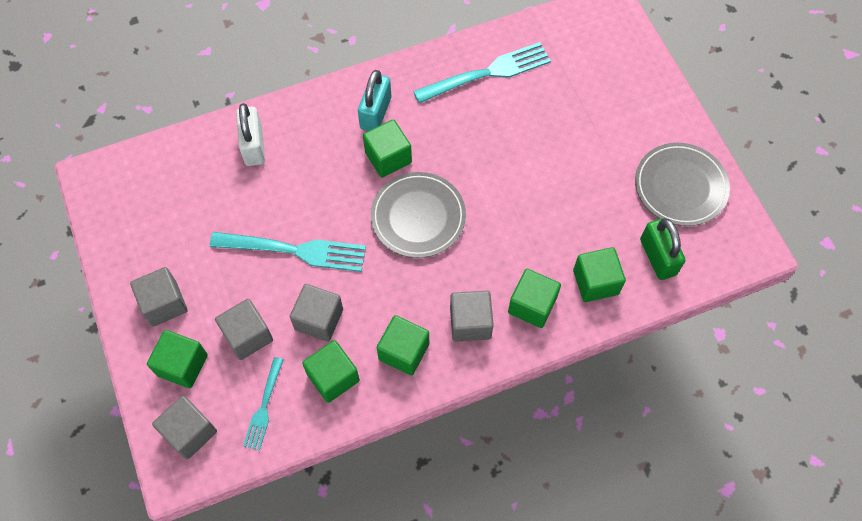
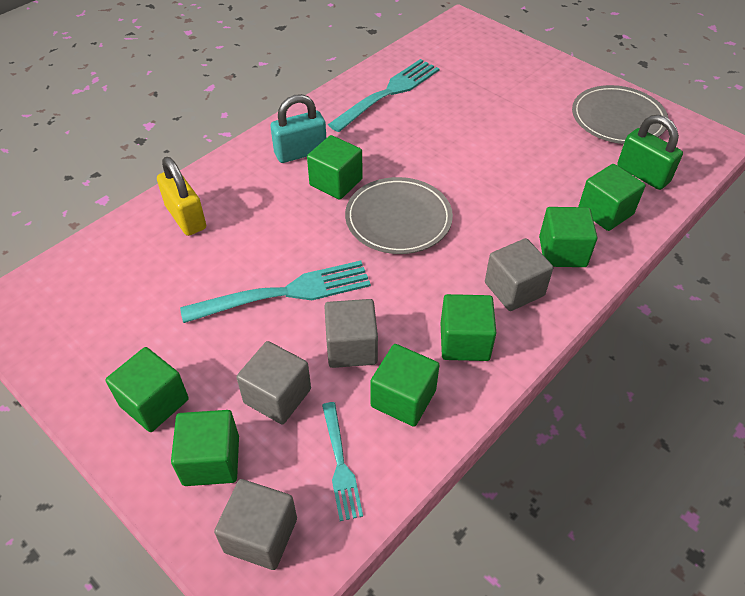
camera: 25 degrees left, 15 degrees down
grey cube [130,267,188,327] -> green cube [105,347,189,432]
white padlock [236,103,265,166] -> yellow padlock [157,157,206,236]
turquoise padlock [358,70,391,131] -> turquoise padlock turned 75 degrees clockwise [270,94,326,163]

